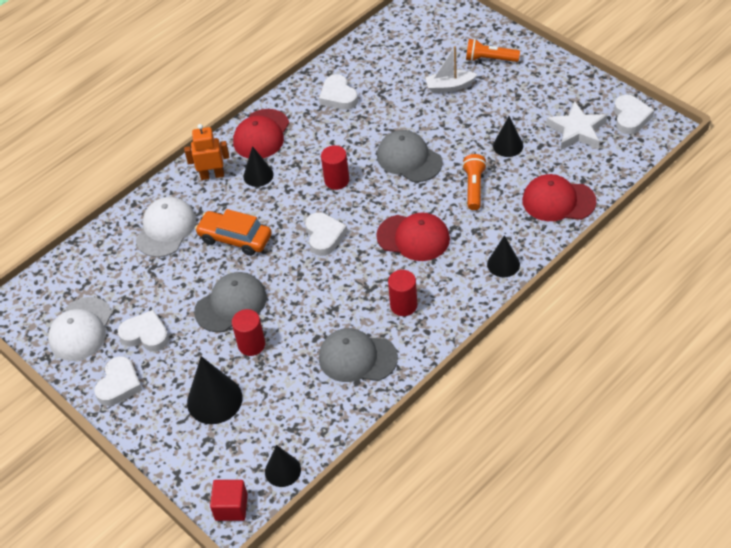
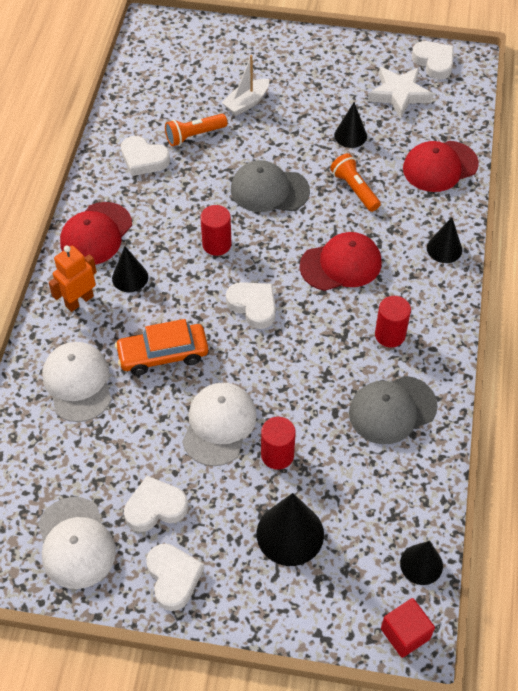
camera: 40 degrees left, 5 degrees up
grey cap [194,272,267,332] -> white cap [182,382,257,466]
red cap [233,109,289,159] -> red cap turned 45 degrees clockwise [60,202,132,265]
orange flashlight [466,39,520,62] -> orange flashlight moved to [165,114,227,146]

